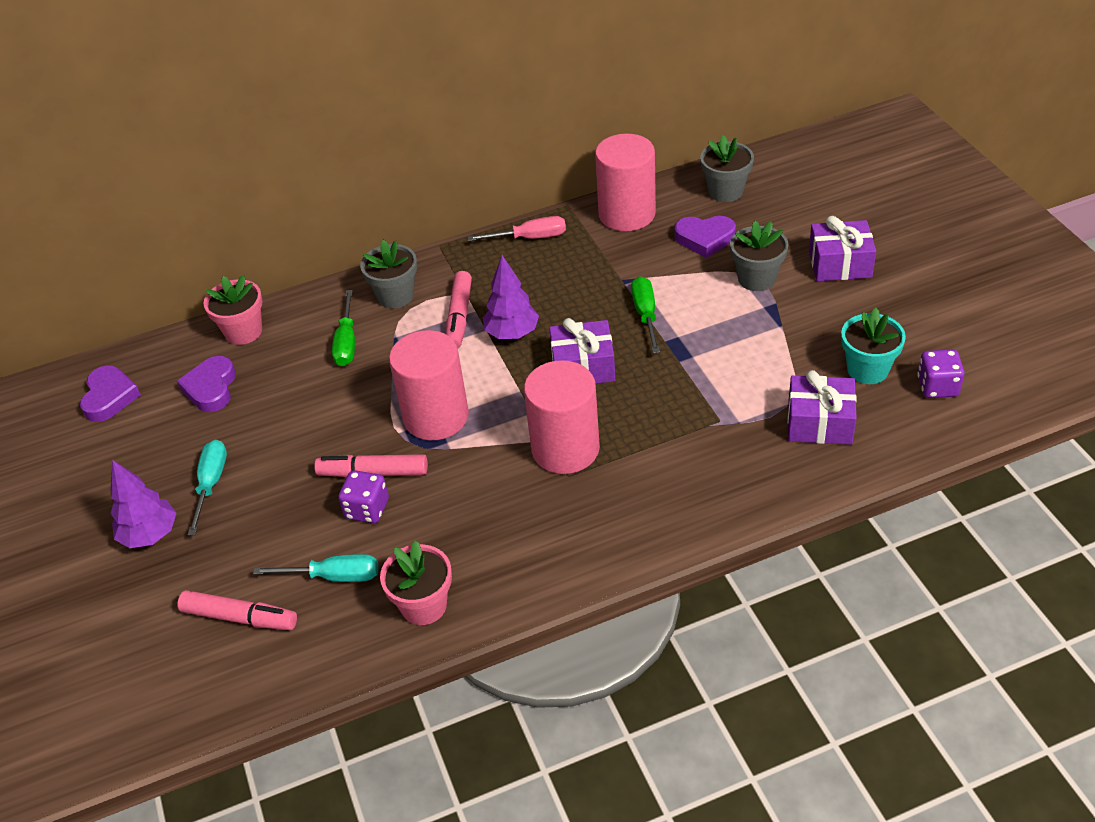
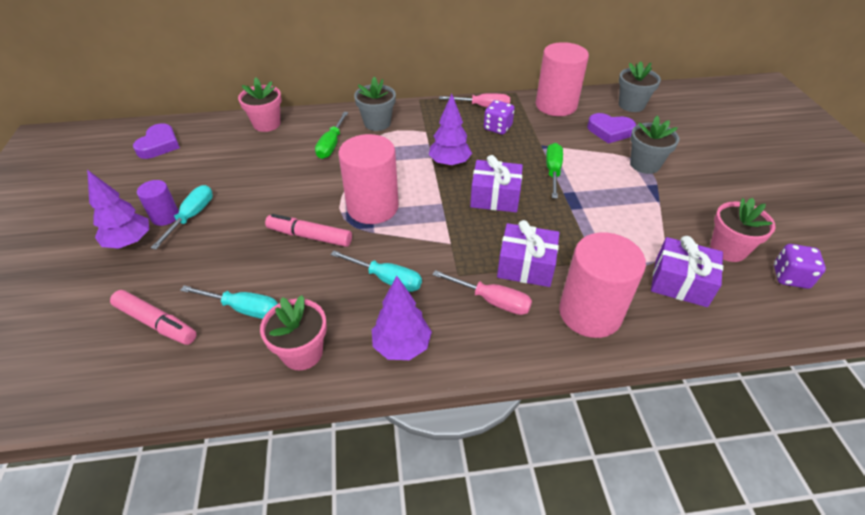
camera: 10 degrees right, 0 degrees up
purple heart [177,356,236,412] -> none
purple dice [338,470,389,523] -> purple dice moved to [484,100,515,134]
pink marker [446,271,472,348] -> none
pink cylinder [524,360,600,474] -> pink cylinder moved to [559,232,646,338]
purple gift [809,216,876,281] -> purple gift moved to [497,220,559,287]
turquoise flower pot [841,308,906,384] -> pink flower pot [710,198,776,262]
none -> purple cylinder [137,180,179,226]
none -> turquoise screwdriver [331,251,422,292]
none -> purple tree [372,276,432,360]
none -> pink screwdriver [432,270,532,315]

